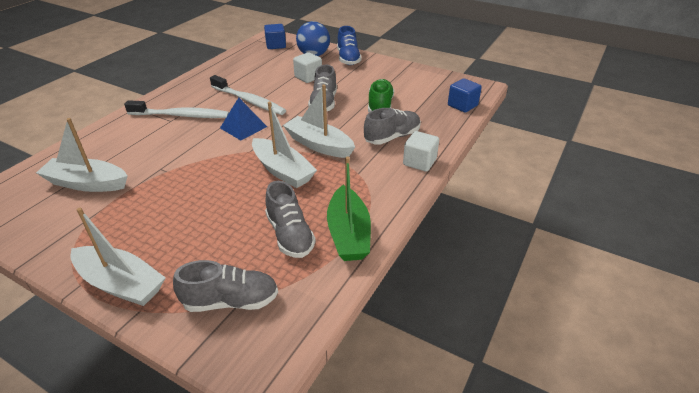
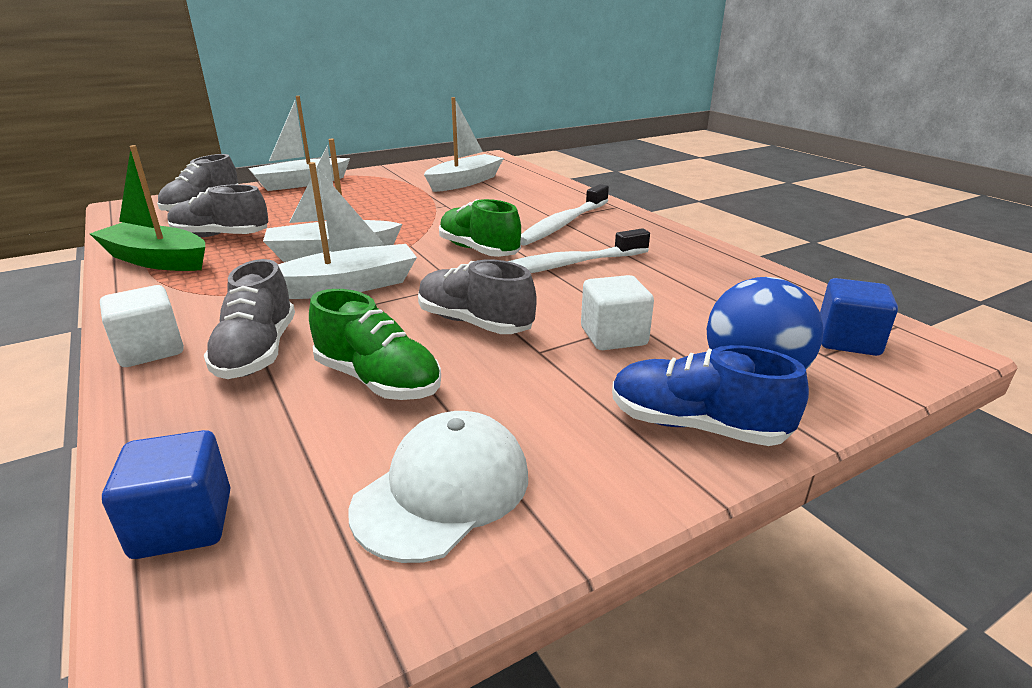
camera: 120 degrees right, 10 degrees down
blue pyramid [220,97,267,140] -> green shoe [439,199,521,257]
none -> white cap [348,411,528,563]

